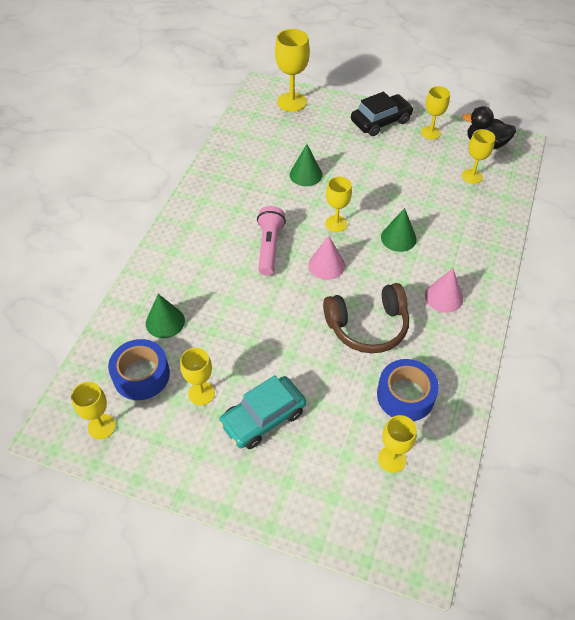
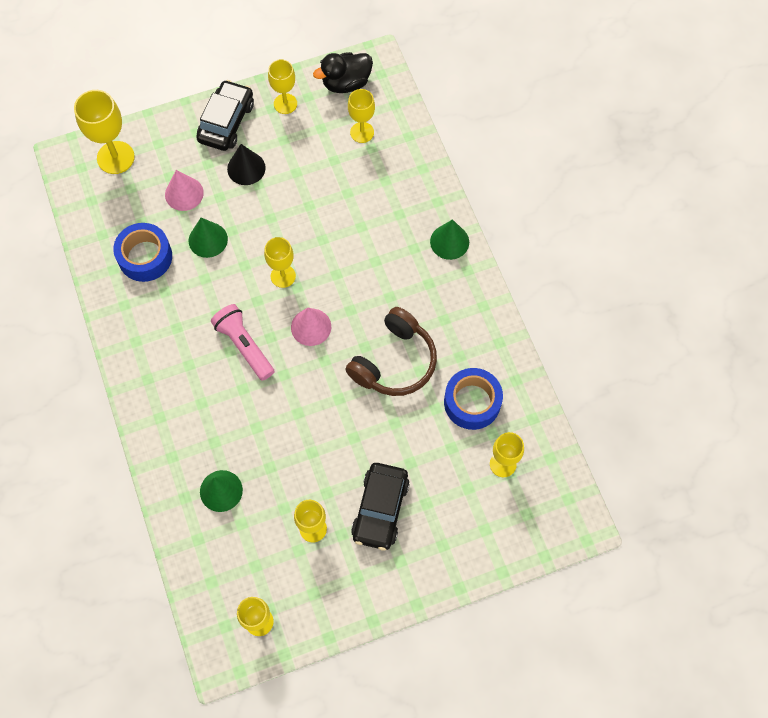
camera: 40 degrees left, 15 degrees up
blue tape [108,339,170,400] -> blue tape moved to [113,223,172,282]
turquoise car [218,375,306,449] -> black car [351,463,410,551]
green cone [381,208,417,252] -> green cone moved to [430,219,469,260]
pink cone [425,268,463,313] -> pink cone moved to [165,170,204,211]
none -> black cone [227,144,266,185]

